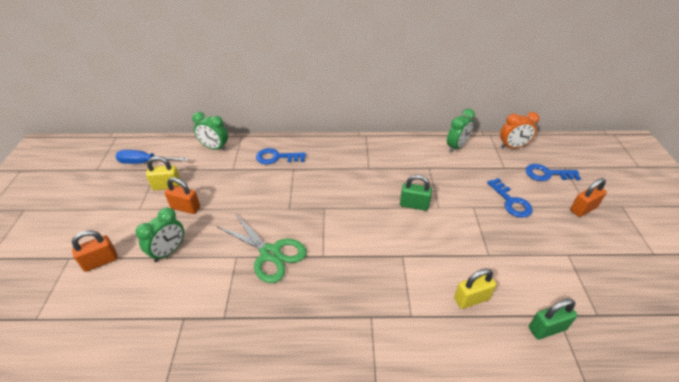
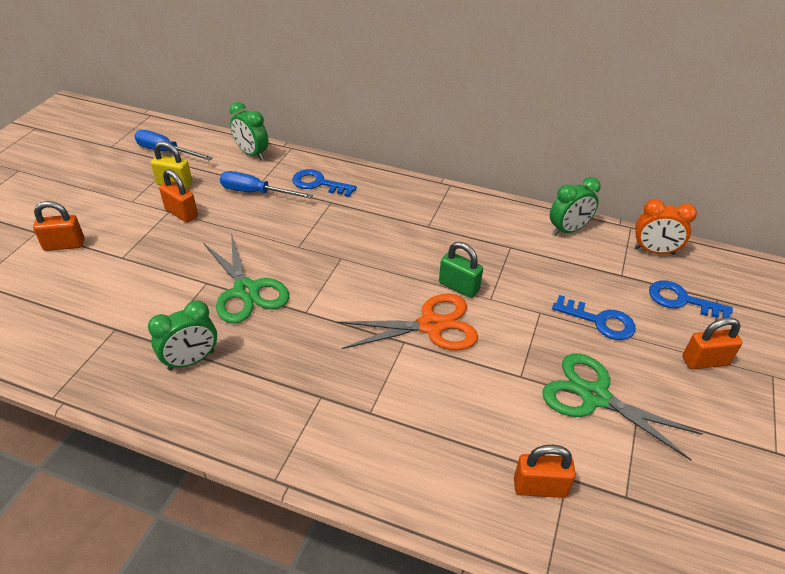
camera: 20 degrees right, 0 degrees up
green clock [135,208,184,262] -> green clock moved to [148,300,217,371]
yellow padlock [454,268,496,309] -> none
blue key [487,178,533,218] -> blue key turned 60 degrees counterclockwise [552,295,636,340]
green padlock [529,299,577,340] -> orange padlock [514,445,576,498]
none -> blue screwdriver [220,171,313,199]
none -> orange scissors [337,294,478,350]
none -> green scissors [542,353,703,460]

